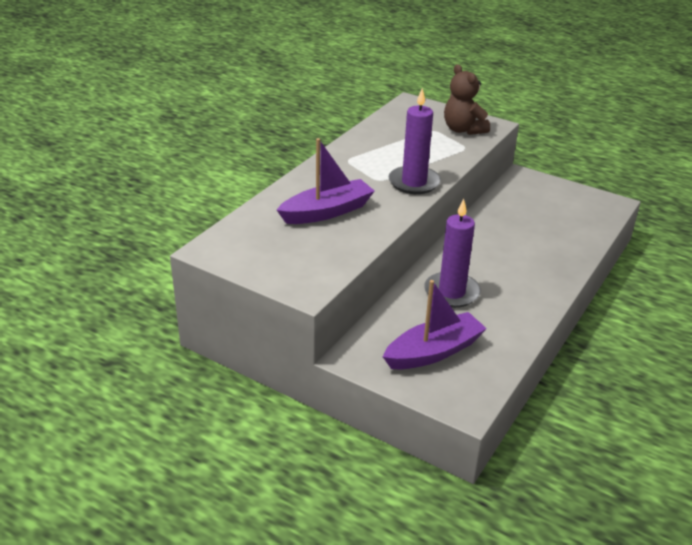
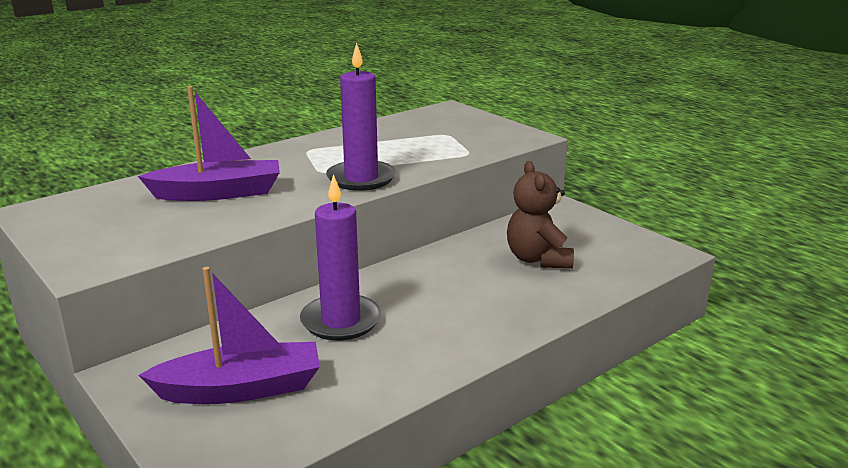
camera: 20 degrees right, 10 degrees down
brown teddy bear [444,64,490,135] -> brown teddy bear moved to [507,161,574,268]

